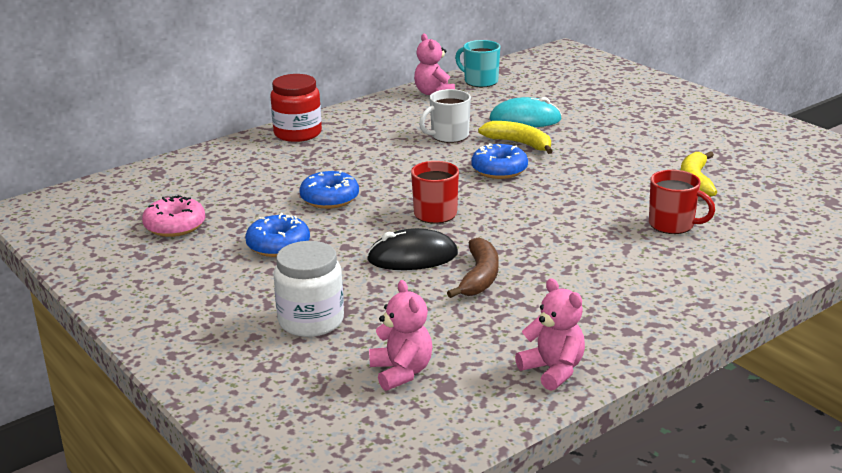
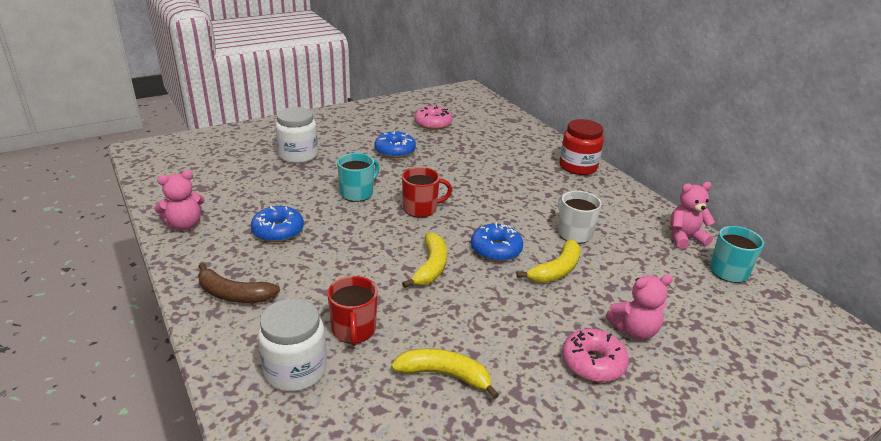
camera: 95 degrees right, 5 degrees up
blue donut [299,170,359,209] -> blue donut moved to [251,206,304,242]
black mouse [367,228,458,270] -> turquoise mug [337,153,380,202]
pink teddy bear [369,280,433,391] -> pink teddy bear moved to [606,275,673,340]
brown banana [447,237,499,298] -> brown banana moved to [198,263,280,303]
turquoise mouse [489,97,562,127] -> none
red mug [649,170,715,234] -> red mug turned 45 degrees counterclockwise [327,276,378,346]
none -> white jar [258,299,327,392]
none -> yellow banana [402,232,447,288]
none -> pink donut [562,329,629,382]

